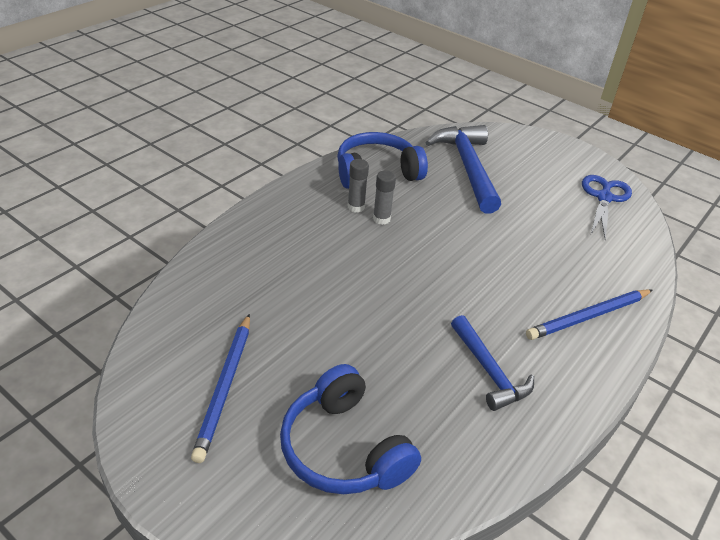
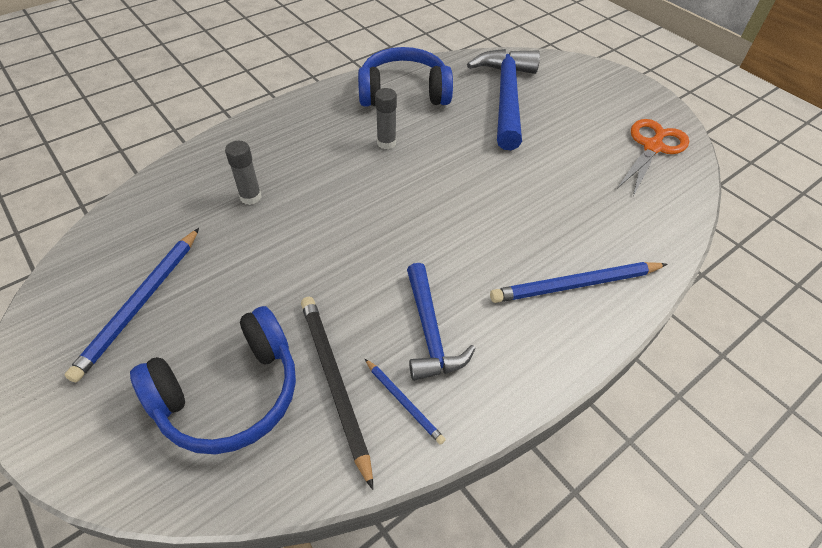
camera: 15 degrees right, 10 degrees up
blue headphones [280,364,421,494] -> blue headphones turned 105 degrees counterclockwise [130,306,296,454]
grey glue stick [348,159,369,213] -> grey glue stick moved to [225,141,262,205]
blue scissors [582,175,632,240] -> orange scissors [617,119,689,196]
none -> black pencil [301,297,373,490]
none -> blue pencil [365,359,446,445]

